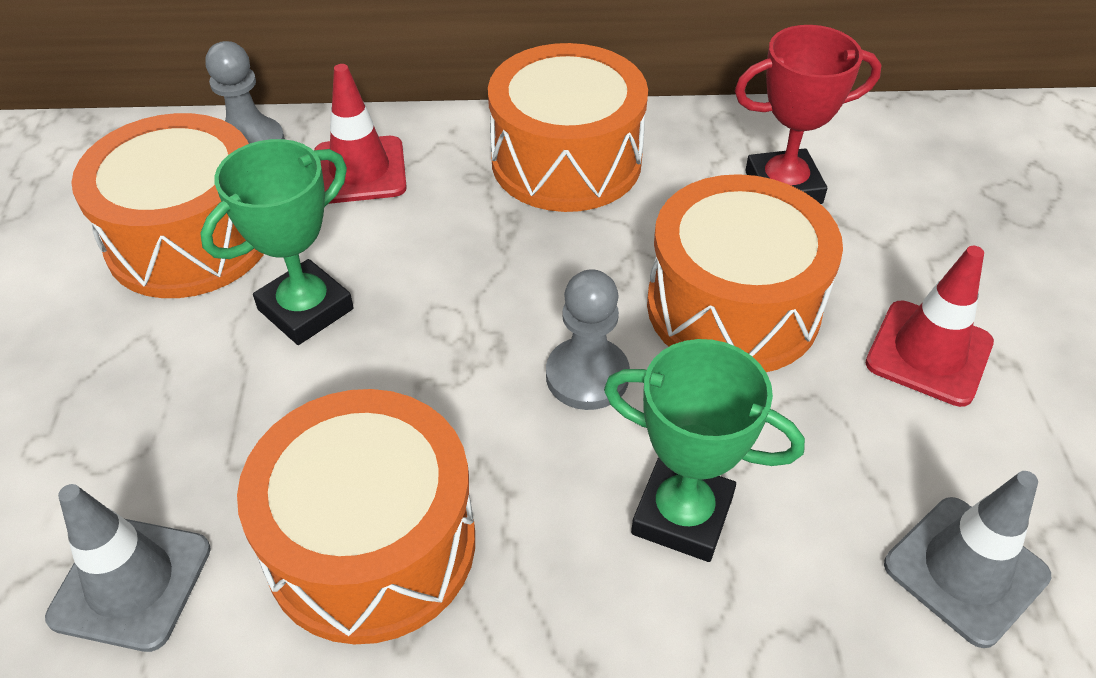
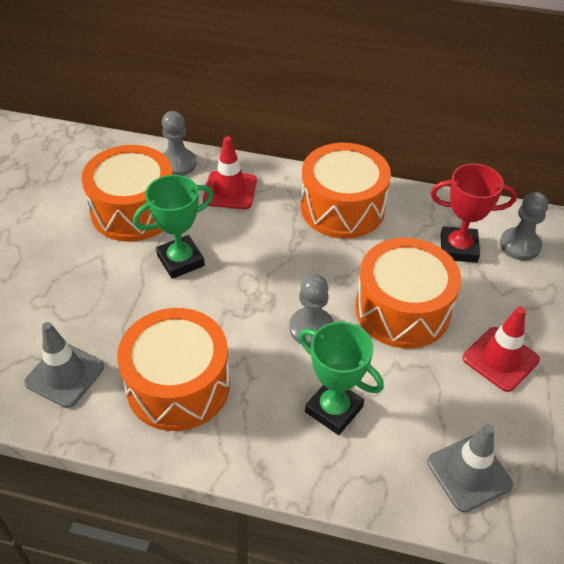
camera: 15 degrees right, 0 degrees up
none -> grey pawn [500,192,548,261]

